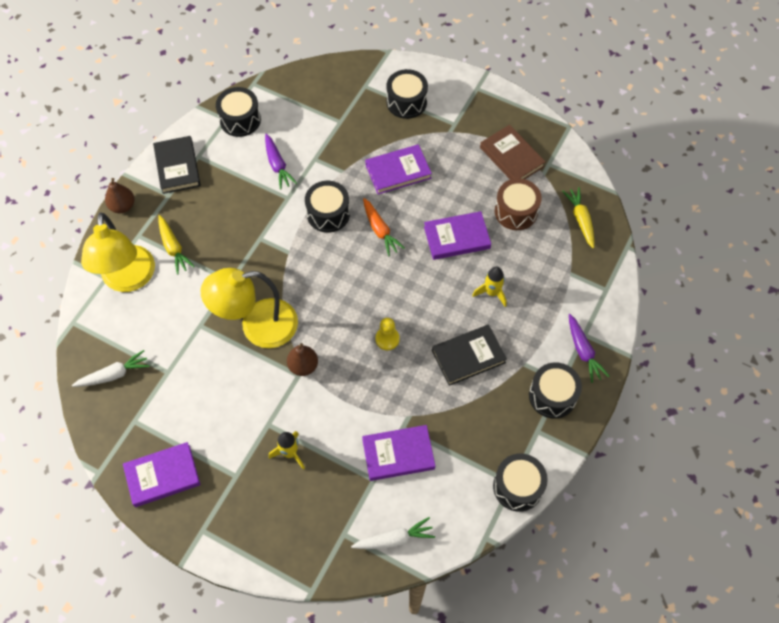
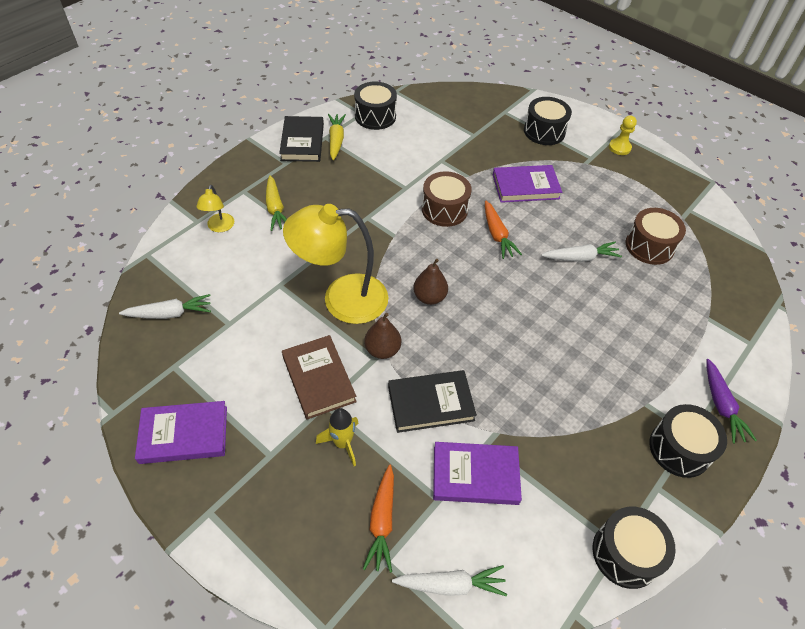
camera: 10 degrees right, 10 degrees down
yellow lamp [81,212,155,292] -> yellow lamp [196,185,234,232], size x0.45
brown pear [105,178,135,213] -> brown pear moved to [413,259,448,305]
purple carrot [265,134,297,190] -> none
black drum [305,181,350,233] -> brown drum [422,171,472,227]
yellow pawn [375,318,400,350] -> yellow pawn moved to [609,115,637,155]
purple book [424,211,491,260] -> white carrot [541,242,622,262]
black book [432,324,507,386] -> black book moved to [388,370,477,433]
yellow rocket [472,266,507,307] -> none
brown book [480,125,546,180] -> brown book moved to [282,335,357,419]
yellow carrot [562,187,594,248] -> yellow carrot moved to [328,114,346,160]
none -> orange carrot [363,465,394,573]

